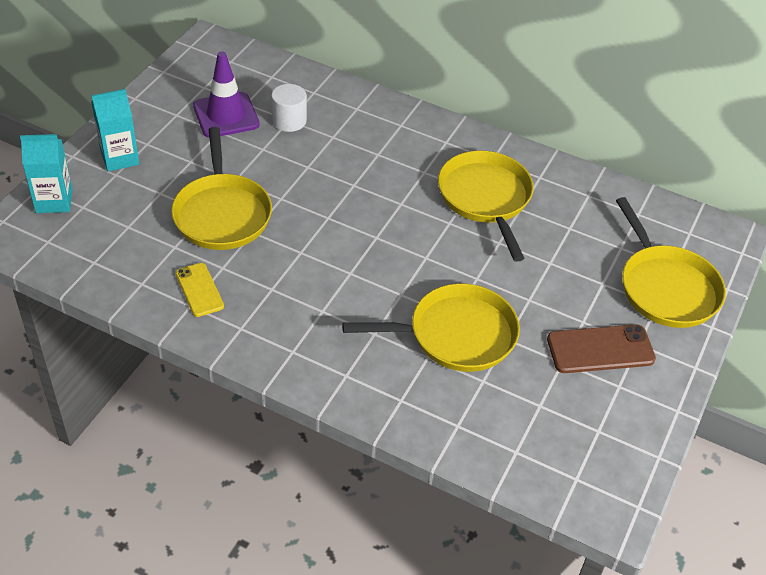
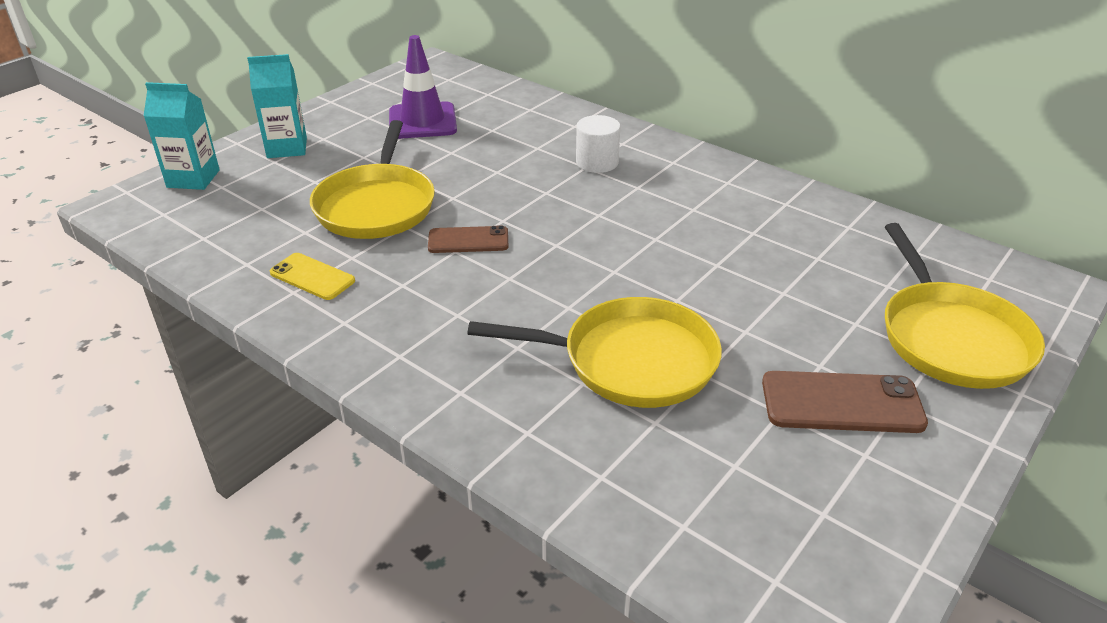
camera: 15 degrees right, 10 degrees down
yellow phone [175,263,224,317] -> yellow phone turned 45 degrees counterclockwise [270,253,355,300]
white cylinder [271,84,307,132] -> white cylinder moved to [576,115,620,173]
yellow pan [438,150,534,262] -> none
none -> brown phone [428,226,509,253]

